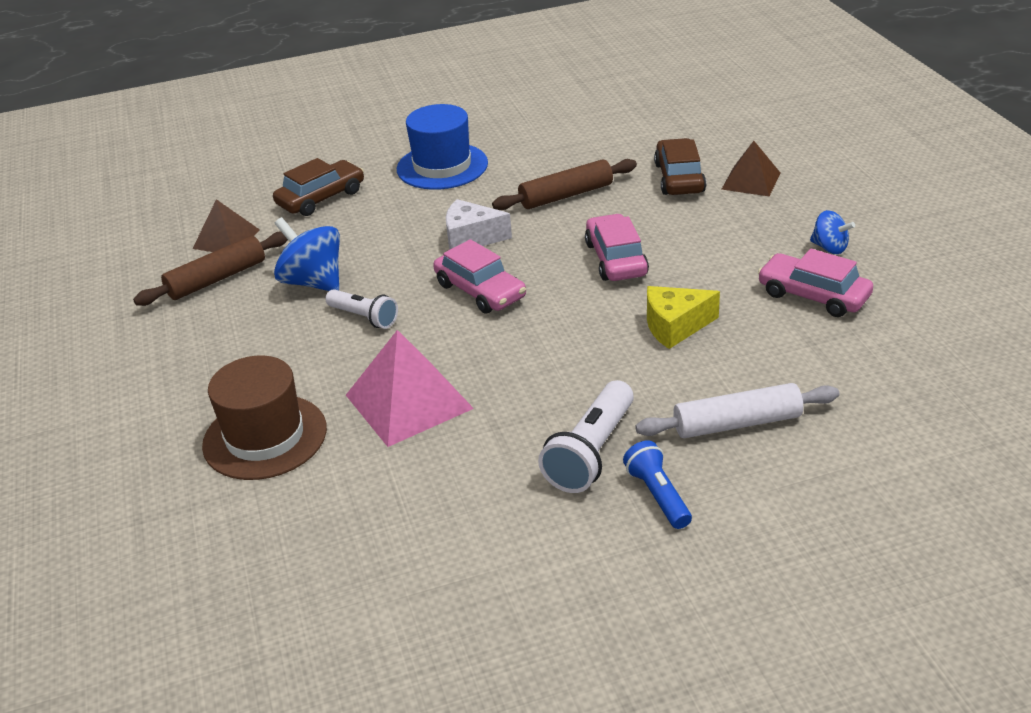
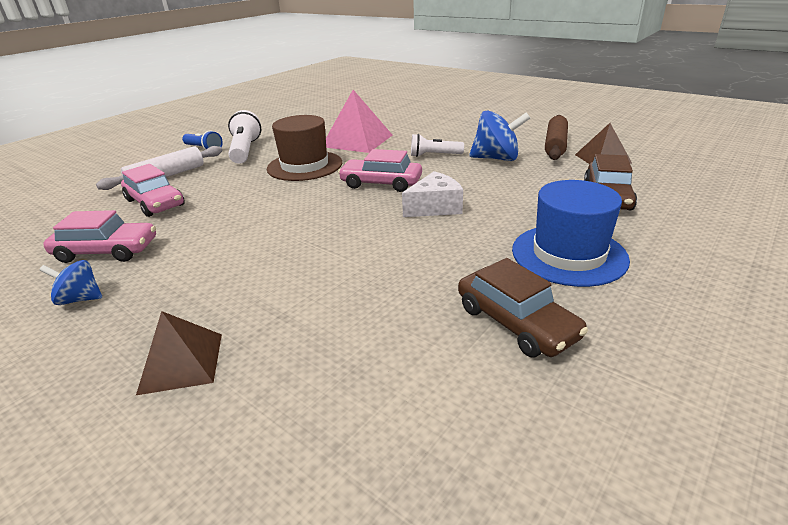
camera: 145 degrees right, 5 degrees down
brown hat [202,355,327,480] -> brown hat moved to [267,115,342,181]
brown rolling pin [492,159,637,210] -> none
pink car [585,214,649,281] -> pink car moved to [121,164,185,217]
yellow cheese [647,286,720,349] -> none
brown car [654,138,706,195] -> brown car moved to [458,258,588,357]

